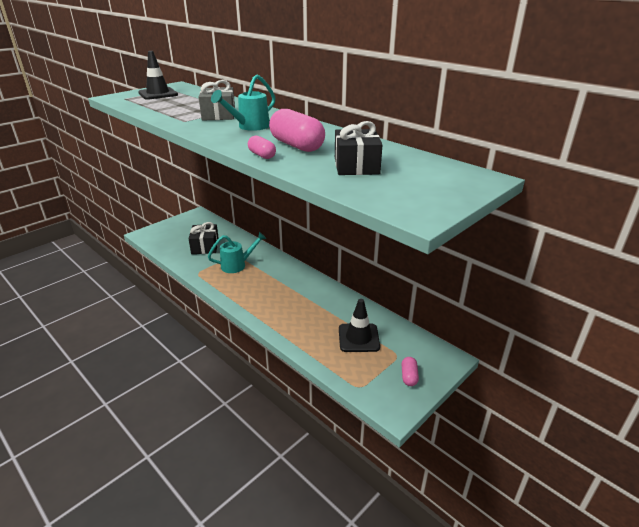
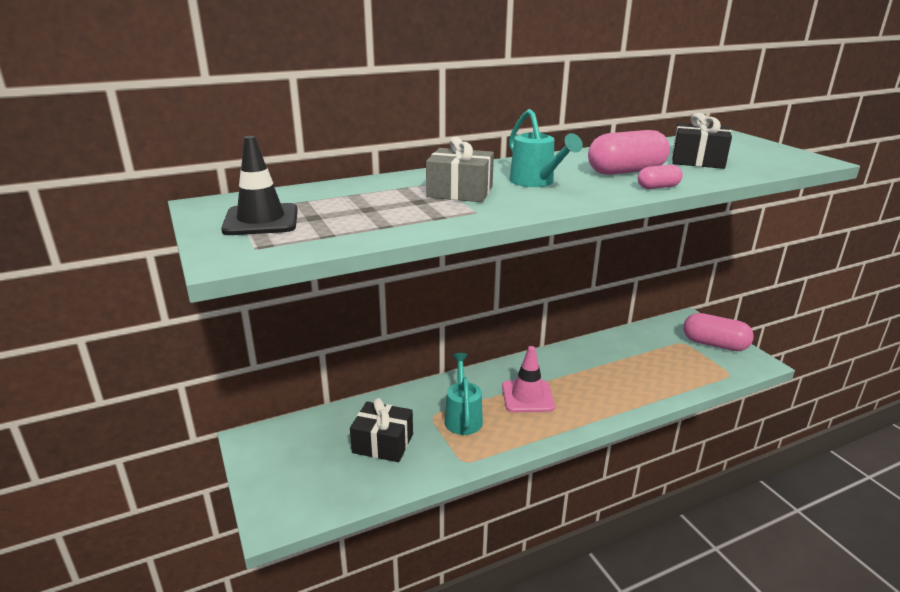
camera: 70 degrees left, 5 degrees down
black traffic cone [339,299,380,352] -> none
pink capsule [402,357,419,386] -> pink capsule [683,313,754,351], size x1.95
none -> pink traffic cone [502,346,555,412]

